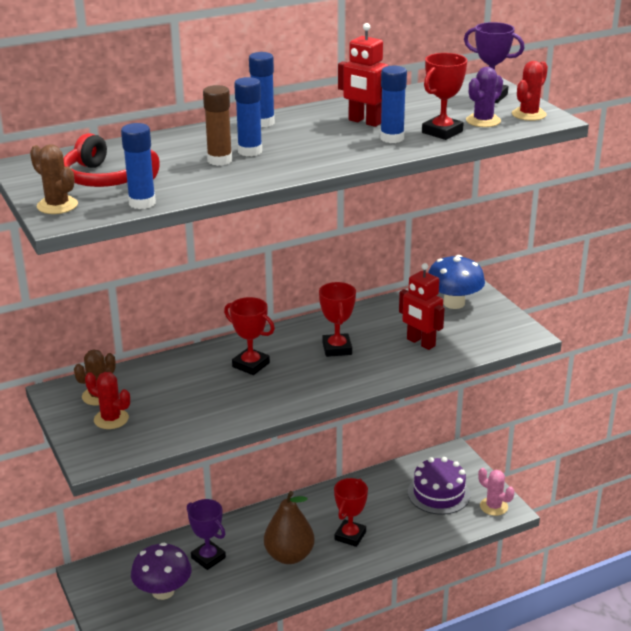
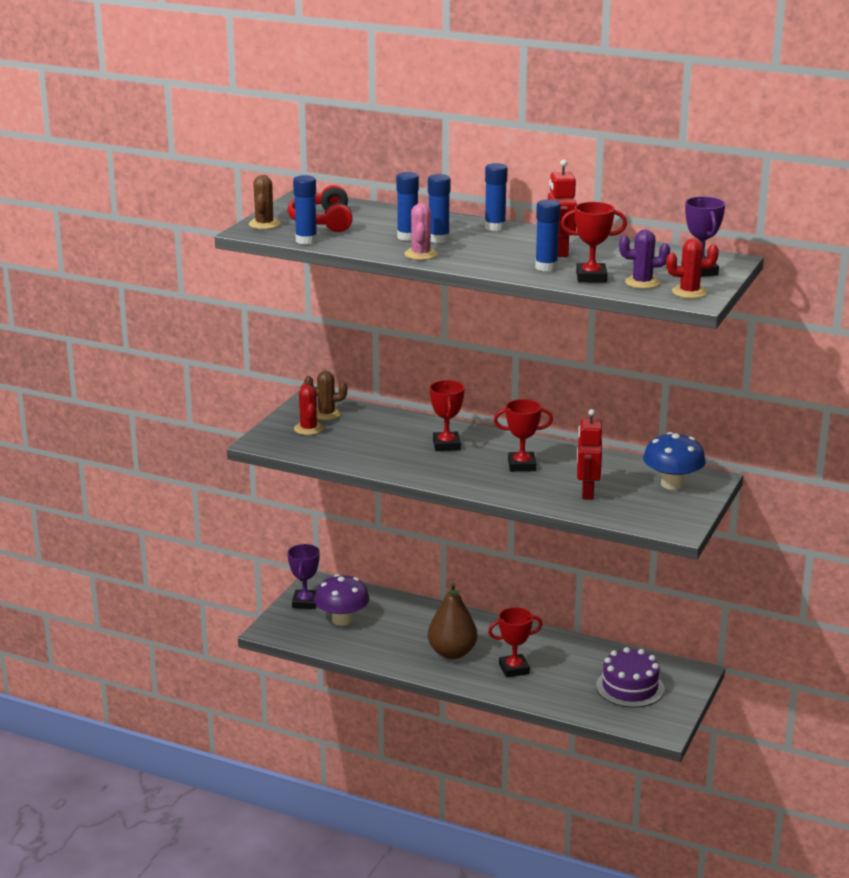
camera: 50 degrees right, 5 degrees down
purple trophy [187,499,226,570] -> purple trophy moved to [288,544,320,609]
brown glue stick [203,85,232,166] -> blue glue stick [396,172,419,241]
red trophy [319,282,356,357] -> red trophy turned 45 degrees clockwise [494,399,553,472]
pink cactus [478,468,514,516] -> pink cactus moved to [404,203,438,260]

